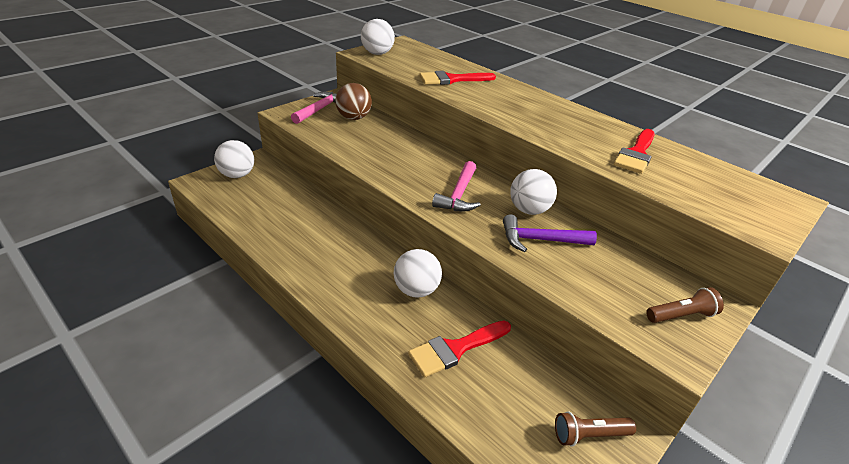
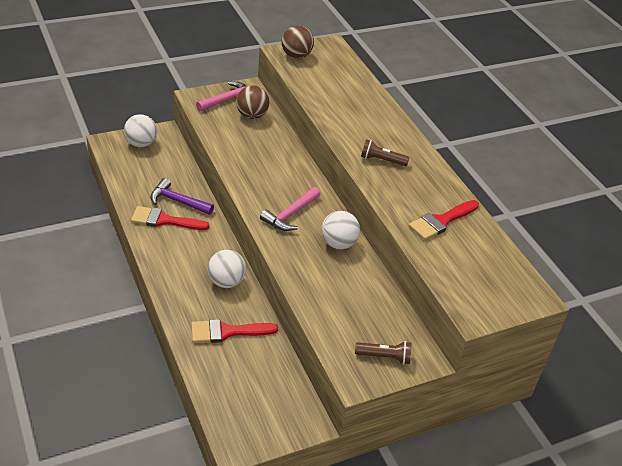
camera: 20 degrees right, 5 degrees up
white ball [361,19,395,55] -> brown ball [282,25,314,59]
red brush [419,71,496,85] -> red brush moved to [131,206,209,230]
purple hammer [503,214,597,252] -> purple hammer moved to [150,178,214,215]
brown flashlight [555,411,636,447] -> brown flashlight moved to [361,139,410,166]

